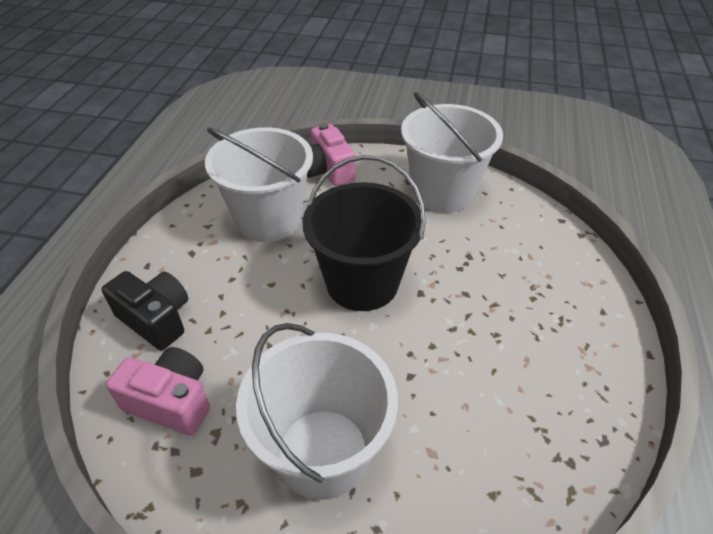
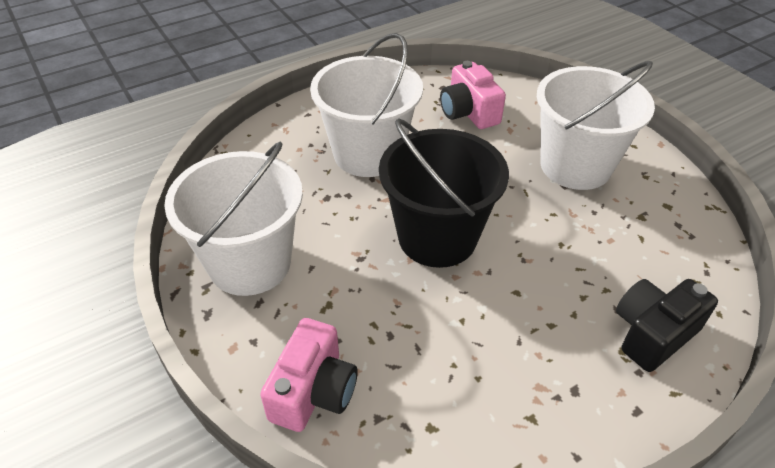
camera: 135 degrees left, 0 degrees up
black camera [102,271,188,350] -> black camera turned 60 degrees clockwise [616,279,718,372]
pink camera [106,347,210,436] -> pink camera moved to [440,61,506,129]
white bucket [205,127,313,242] -> white bucket moved to [310,33,423,177]

